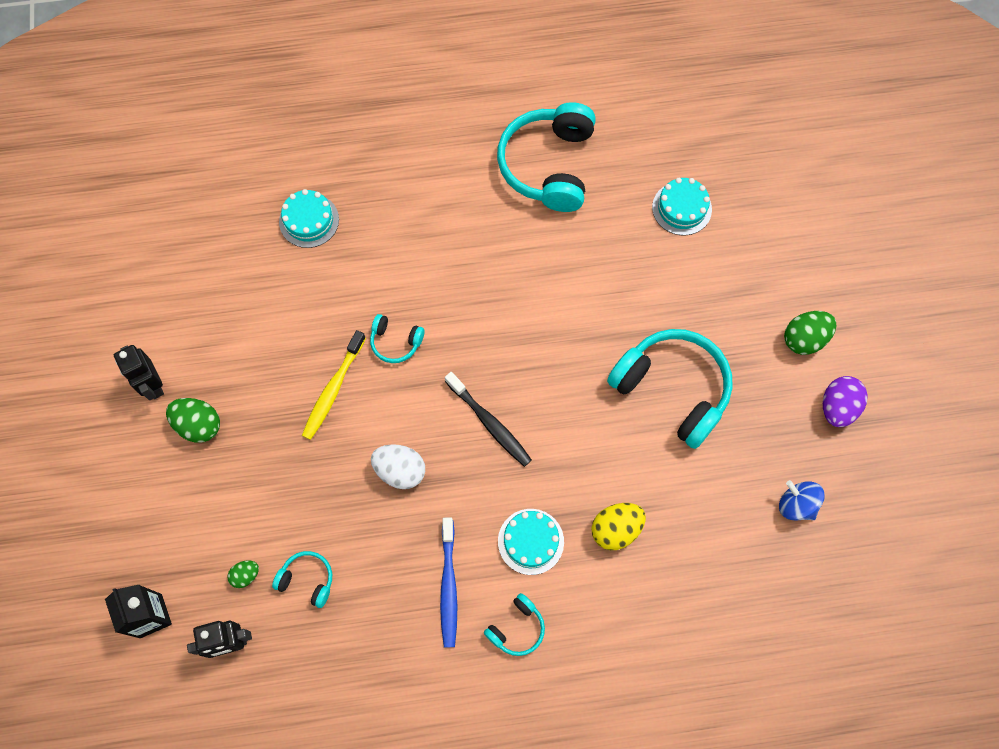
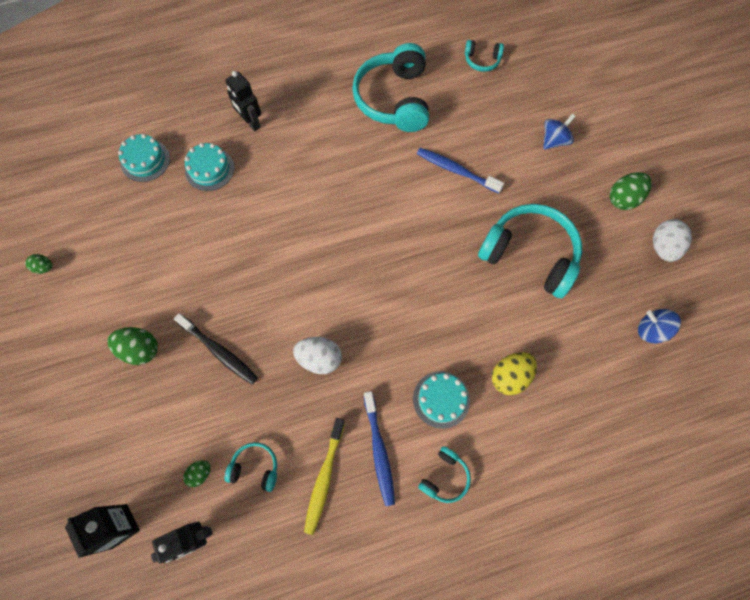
camera: 10 degrees left, 0 degrees up
black robot [114,345,164,400] -> black robot moved to [225,71,261,131]
yellow toothbrush [302,330,366,440] -> yellow toothbrush moved to [304,418,345,535]
turquoise headphones [370,314,425,363] -> turquoise headphones moved to [465,40,504,72]
black toothbrush [445,372,532,467] -> black toothbrush moved to [174,313,258,385]
turquoise cake [652,178,712,235] -> turquoise cake moved to [118,134,170,182]
purple egg [823,376,868,427] -> white egg [653,219,692,262]
none -> green egg [25,254,52,274]
none -> blue toothbrush [417,148,504,193]
none -> blue spinning top [543,113,576,150]

